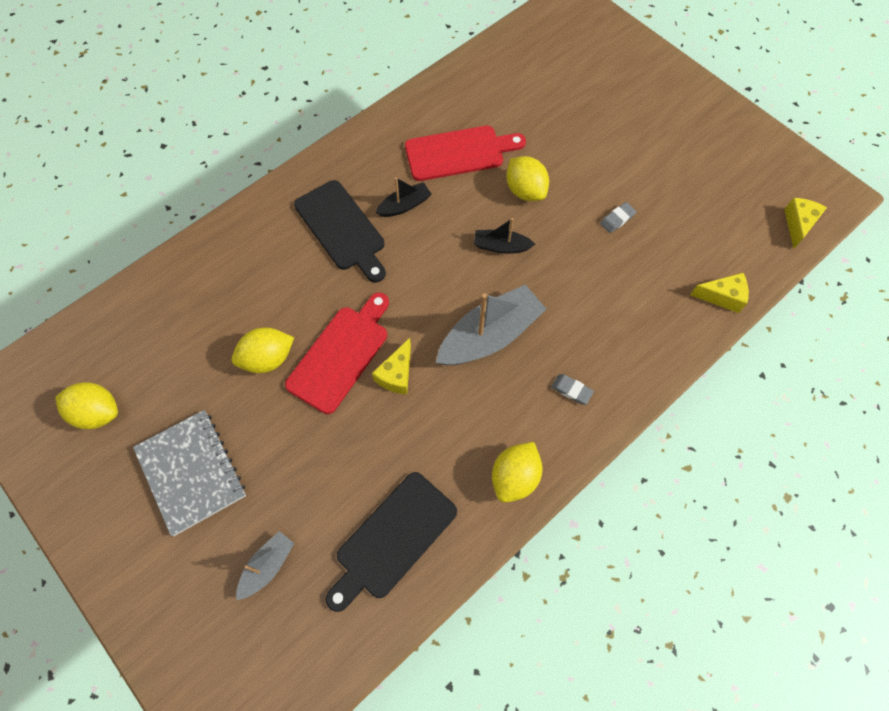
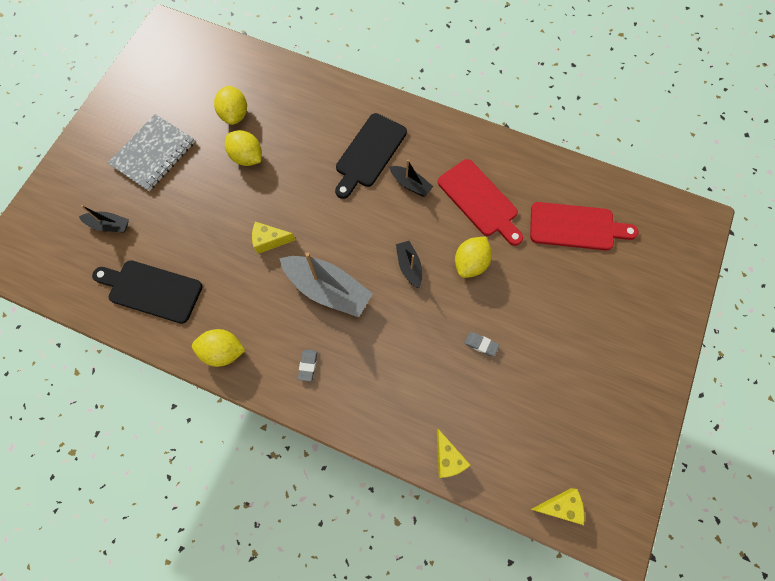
camera: 65 degrees right, 5 degrees up
yellow lemon [56,382,118,429] -> yellow lemon moved to [214,86,247,125]
grey boat [236,531,295,600] -> black boat [79,205,129,232]
red cutting board [285,292,389,414] -> red cutting board moved to [530,202,639,250]

